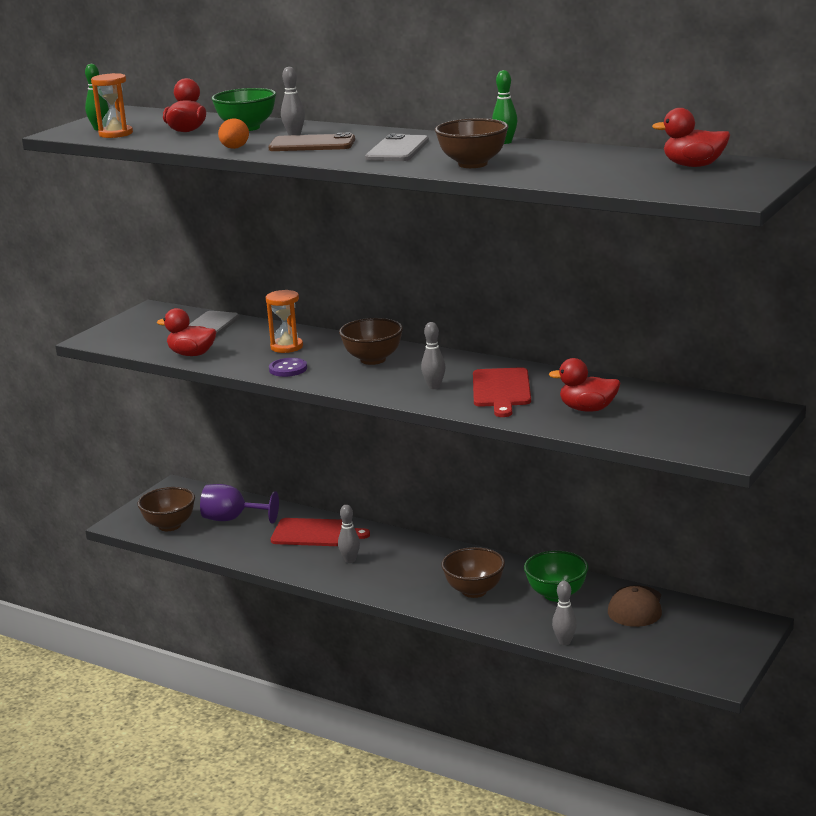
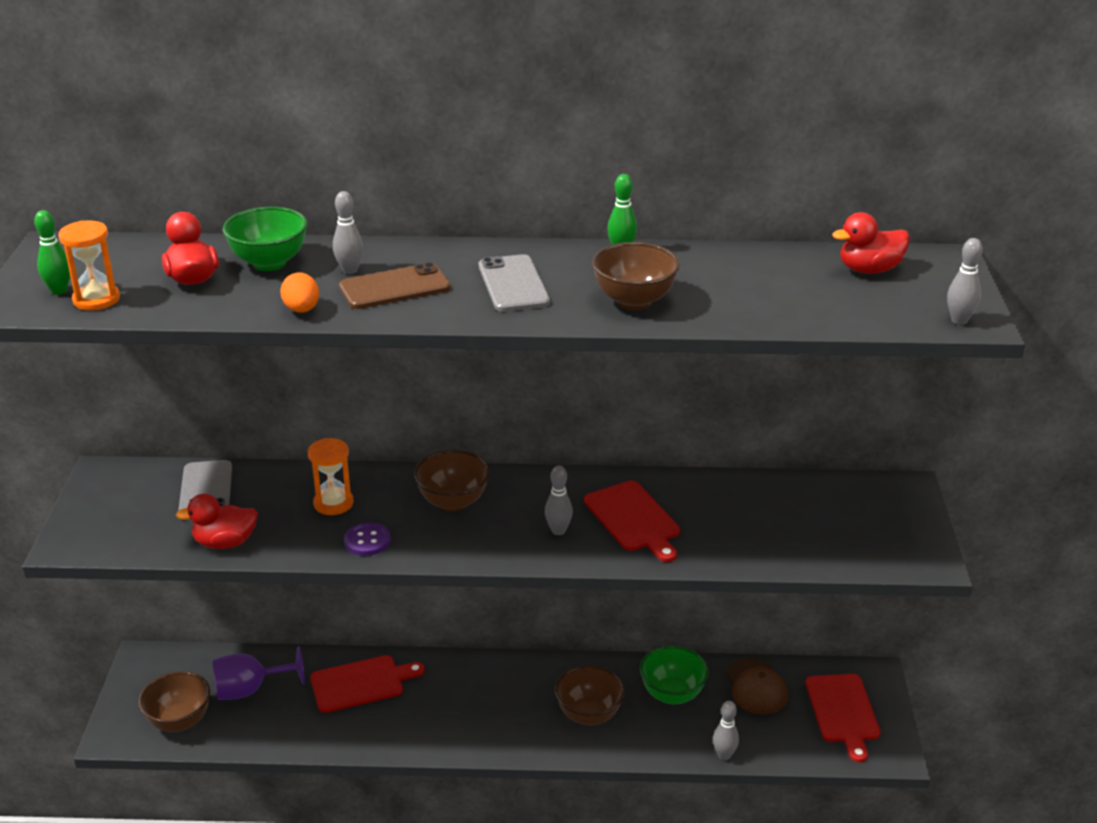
camera: 30 degrees left, 10 degrees up
grey bowling pin [338,505,360,563] -> grey bowling pin moved to [947,238,983,325]
red duck [549,358,620,412] -> none
none -> red cutting board [806,674,881,762]

